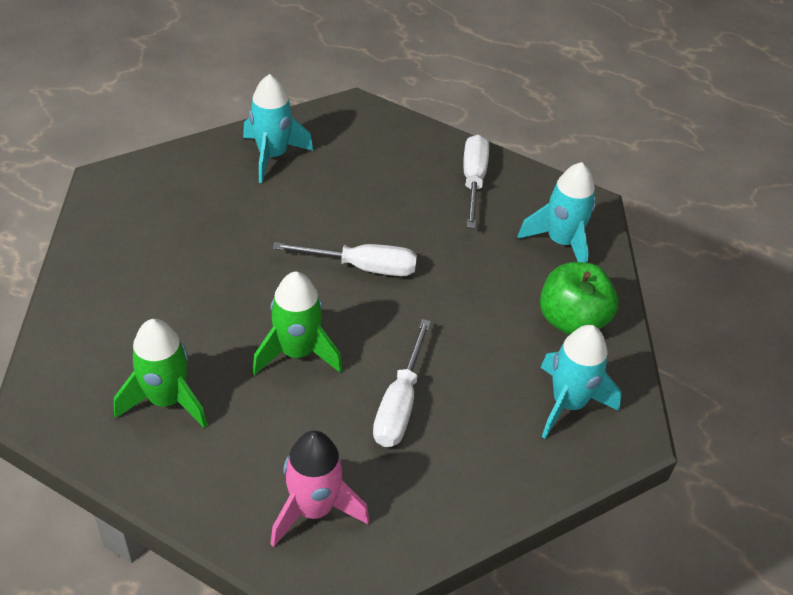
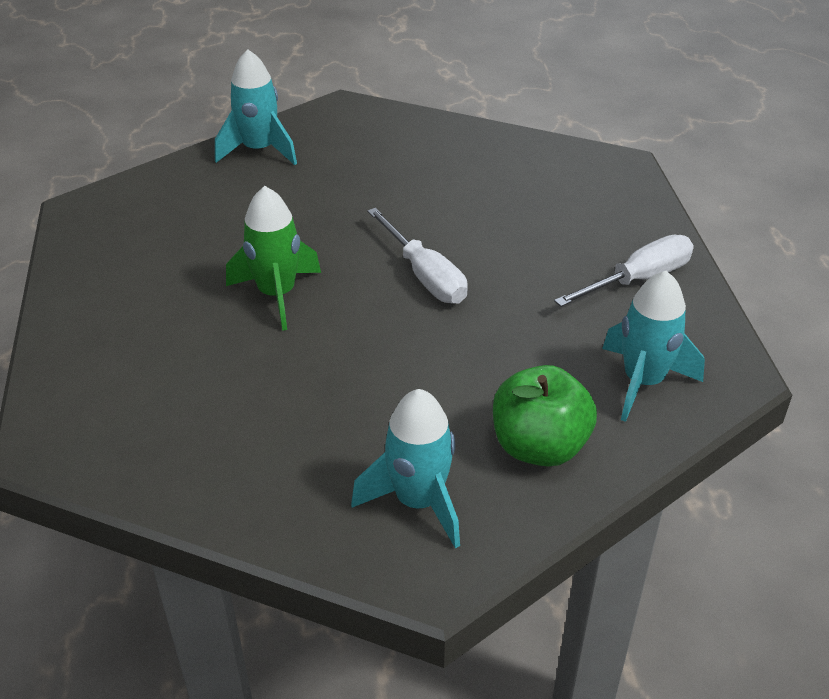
camera: 55 degrees right, 5 degrees down
green rocket [114,319,208,428] -> none
turquoise rocket [243,74,313,183] -> turquoise rocket moved to [215,49,297,165]
pink rocket [271,431,369,547] -> none
white screwdriver [373,319,431,447] -> none

